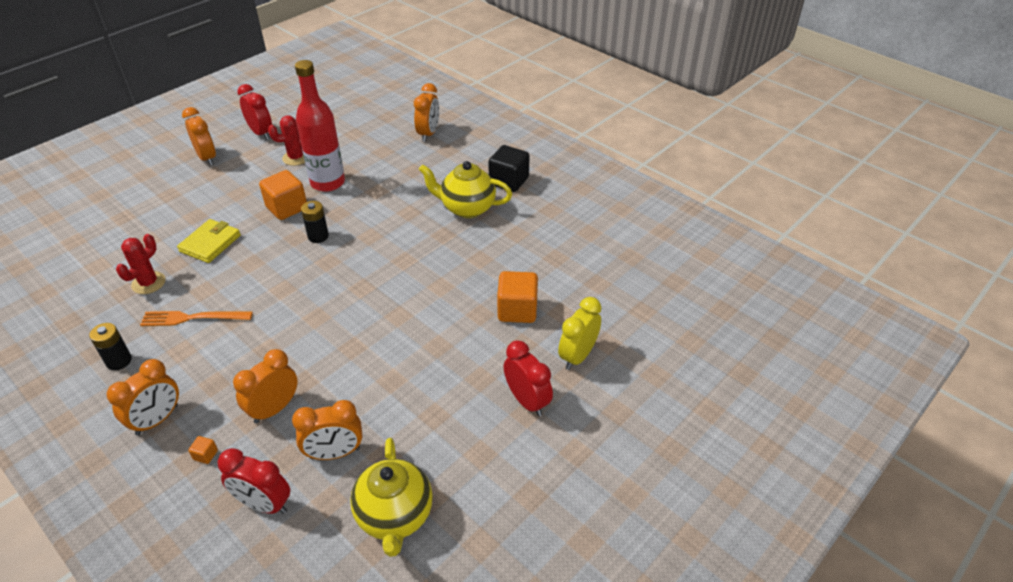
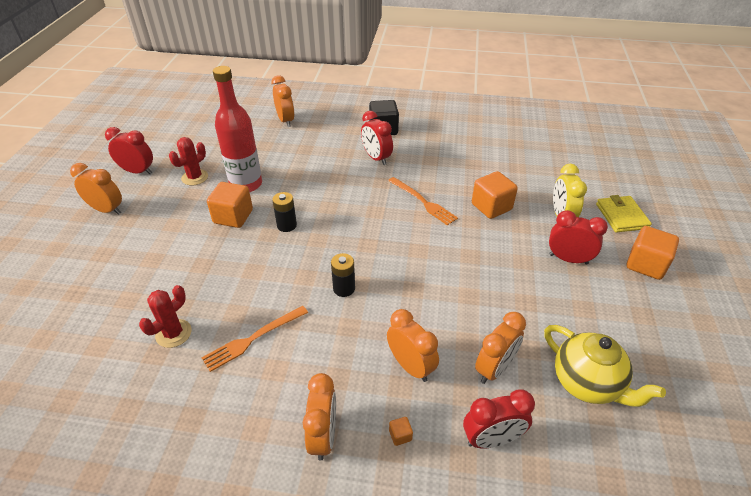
camera: 35 degrees left, 0 degrees up
black battery [89,323,132,370] -> black battery moved to [331,253,355,297]
red cactus [116,234,166,294] -> red cactus turned 45 degrees clockwise [139,285,192,348]
yellow wallet [177,219,241,263] -> yellow wallet moved to [596,195,652,233]
orange clock [233,349,298,424] -> orange clock turned 135 degrees clockwise [387,309,439,382]
yellow teapot [419,161,512,218] -> red clock [361,111,393,165]
none -> orange fork [388,177,458,226]
none -> orange cube [626,226,679,280]

